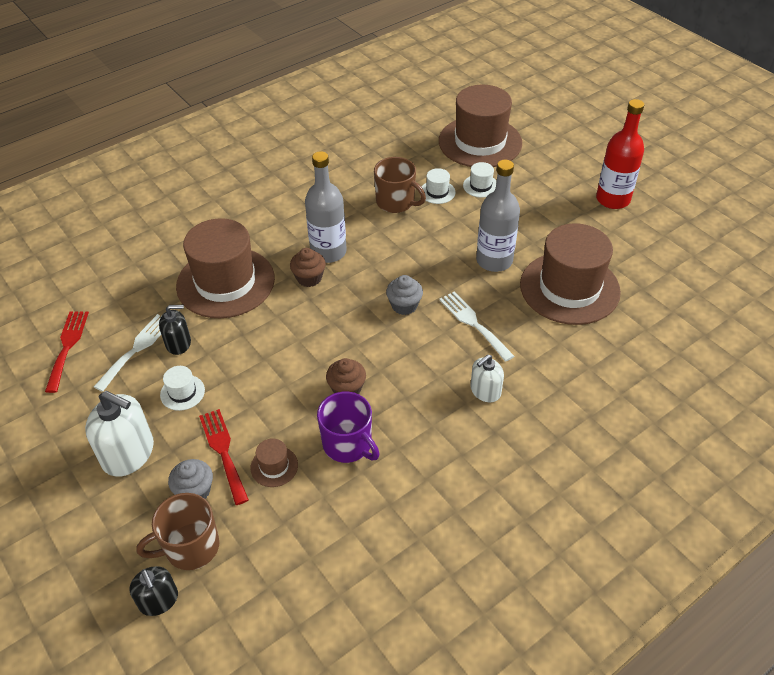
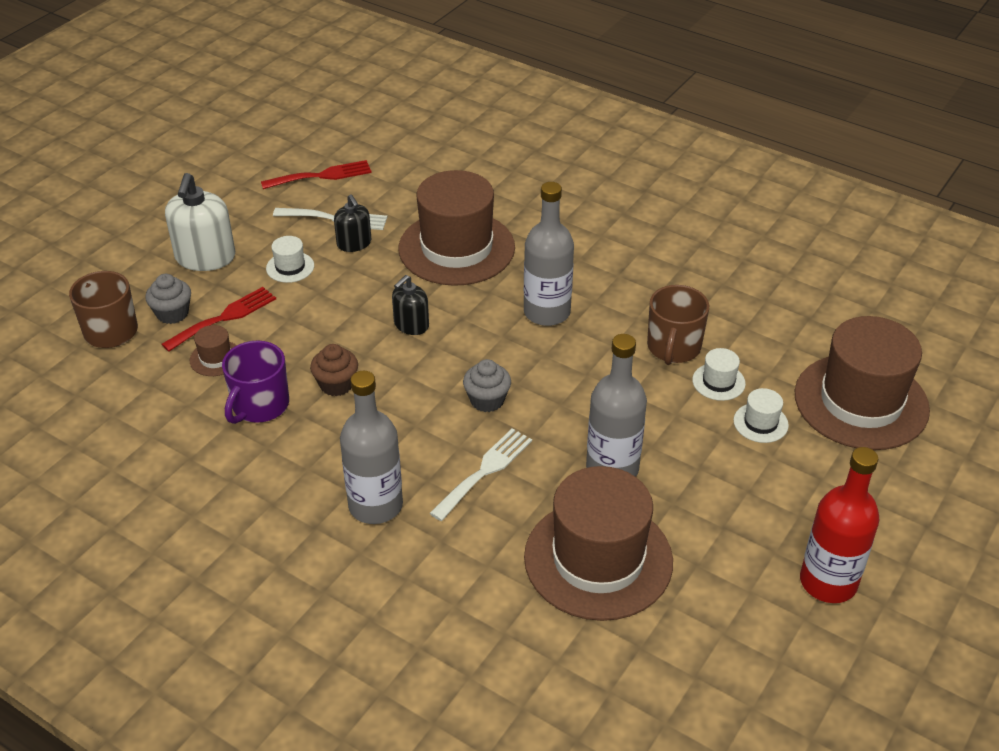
camera: 70 degrees right, 5 degrees down
black soap dispenser [129,566,178,616] -> black soap dispenser moved to [392,275,429,335]
brown cupcake [290,248,326,287] -> none
white soap dispenser [470,355,504,402] -> grey bottle [340,371,403,524]

